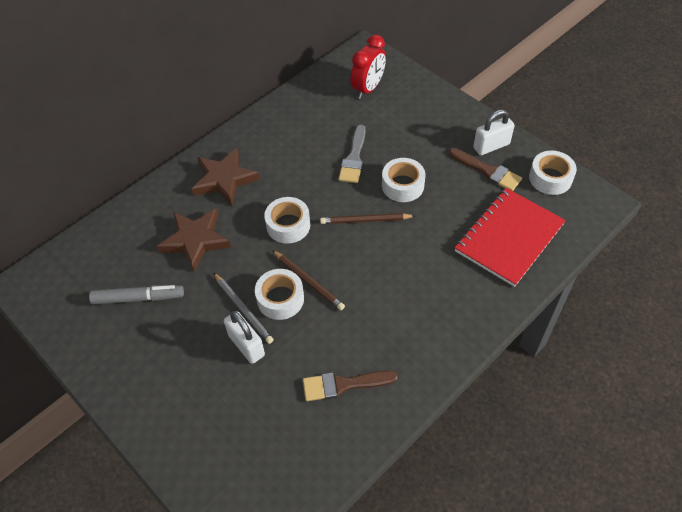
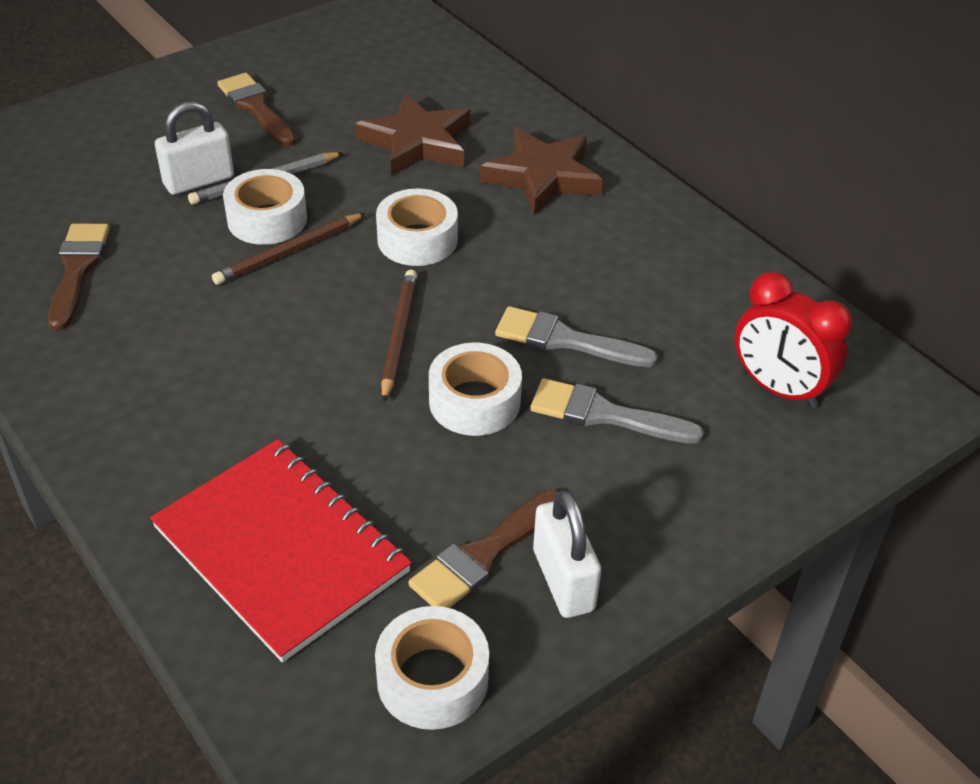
camera: 95 degrees right, 10 degrees down
grey marker [89,285,184,304] -> none
none -> brown brush [217,73,296,147]
none -> grey brush [530,378,704,444]

